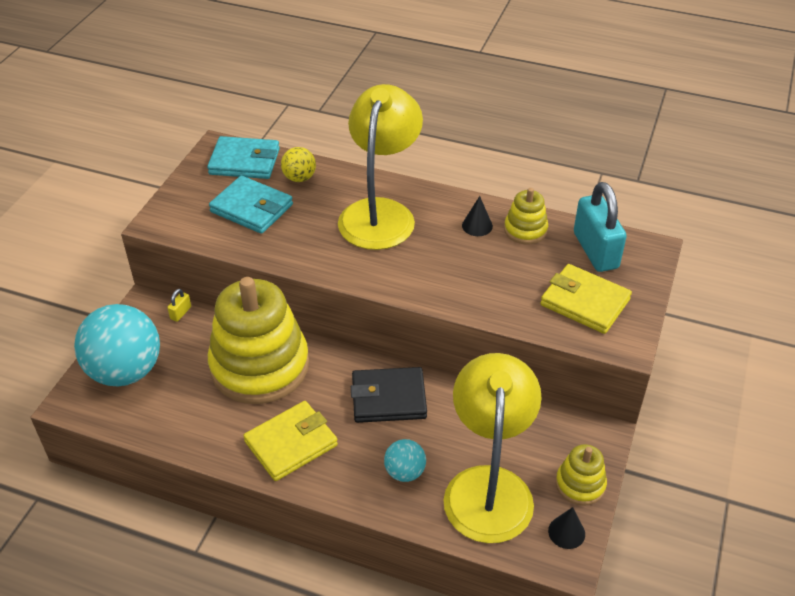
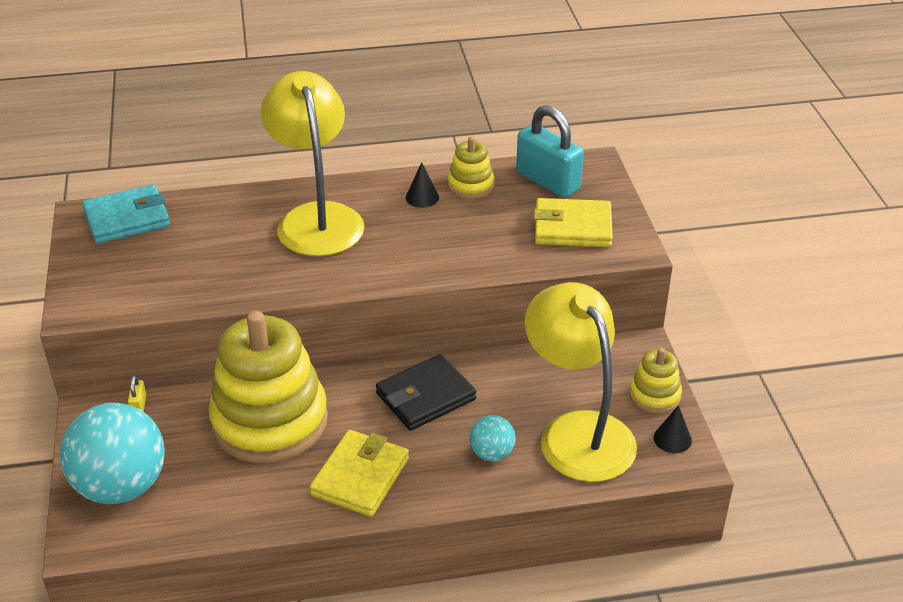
camera: 30 degrees left, 5 degrees down
turquoise wallet [209,176,293,234] -> none
yellow ball [281,147,316,182] -> none

